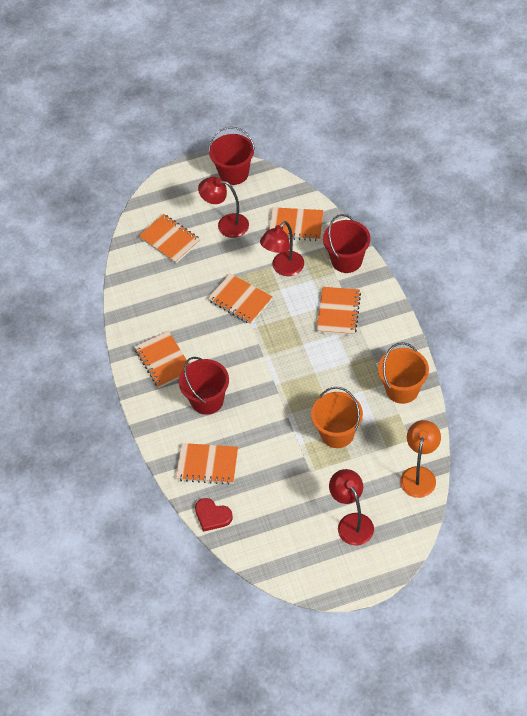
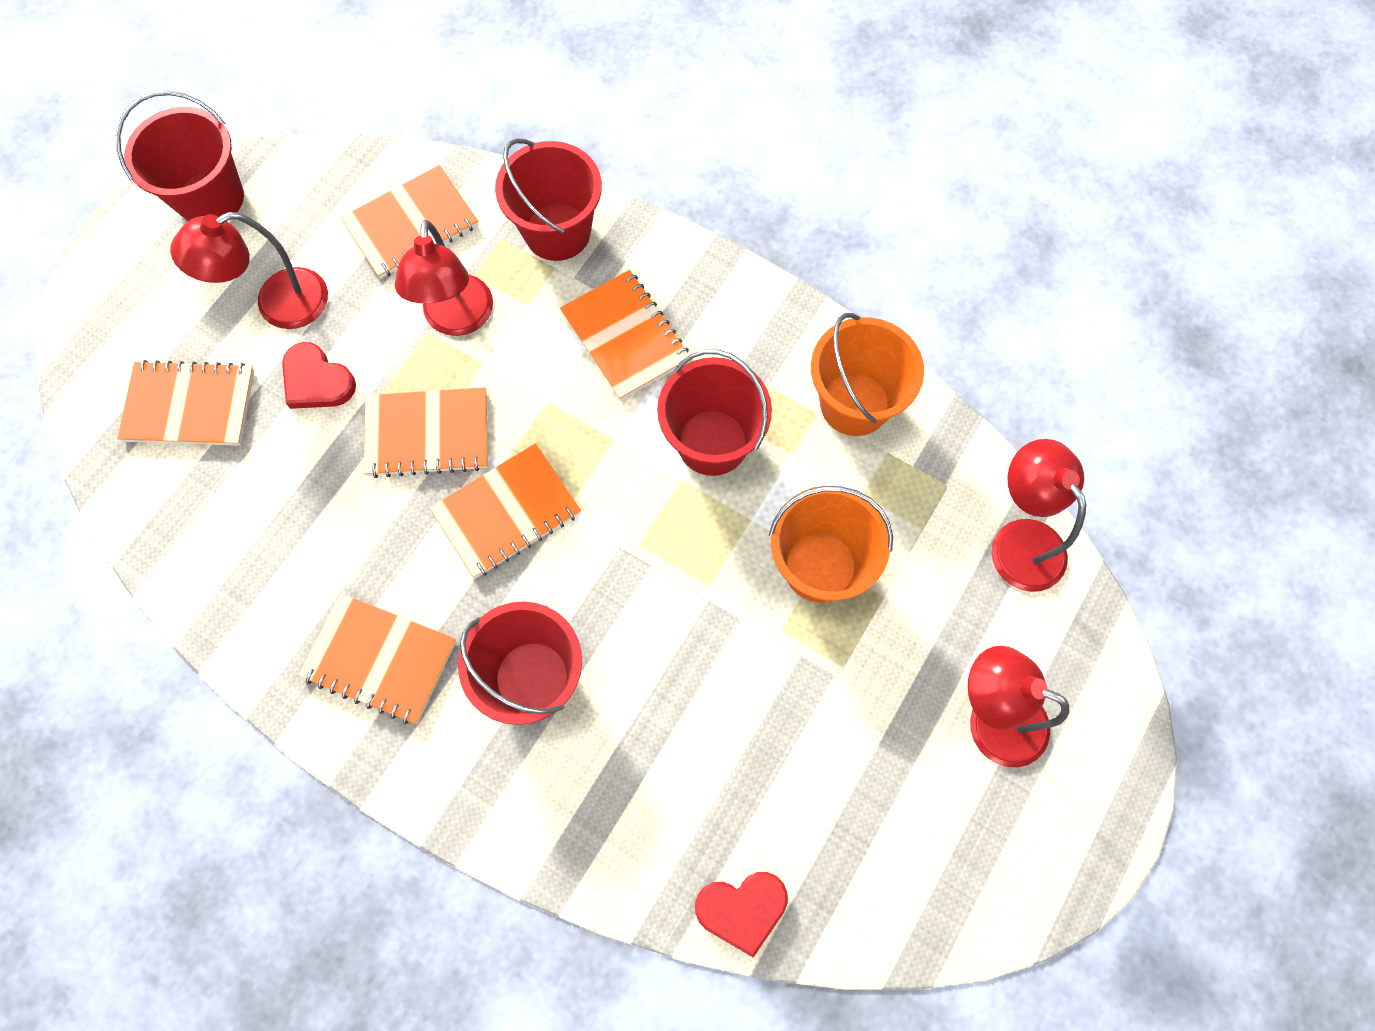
camera: 45 degrees left, 15 degrees up
orange notebook [176,443,238,485] -> orange notebook moved to [429,443,581,578]
orange lamp [400,420,441,498] -> red lamp [991,439,1086,592]
none -> red heart [282,342,356,409]
none -> red bucket [657,349,772,476]

